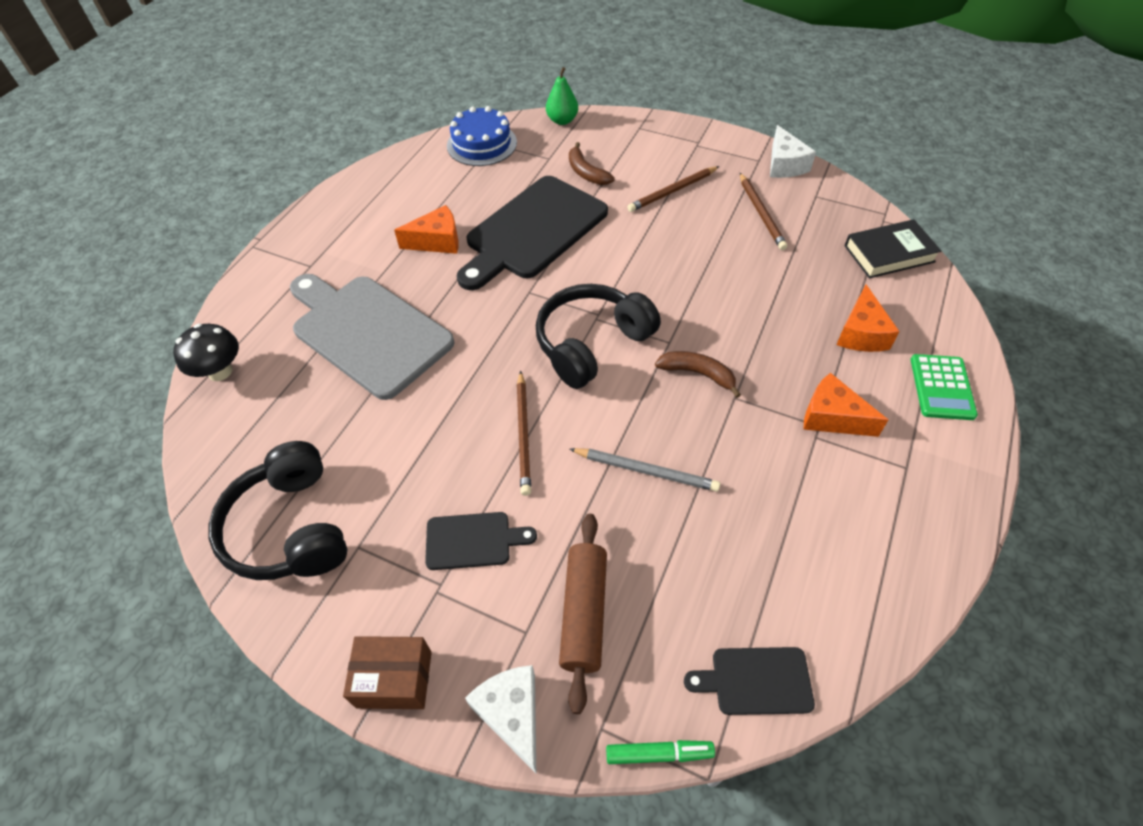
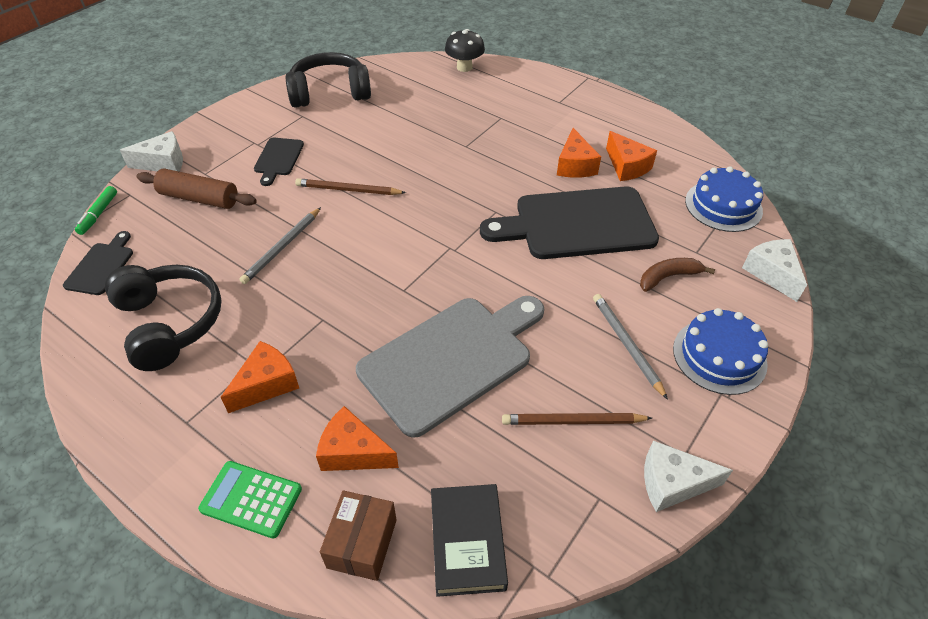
camera: 100 degrees right, 5 degrees down
grey cutting board [290,274,455,400] -> grey cutting board moved to [356,296,544,438]
brown box [343,636,432,709] -> brown box moved to [320,490,396,581]
black cutting board [457,176,608,290] -> black cutting board turned 60 degrees counterclockwise [480,186,659,259]
black headphones [536,284,661,389] -> black headphones moved to [105,265,222,371]
green pear [546,67,578,125] -> white cheese [742,239,807,302]
brown pencil [627,166,719,212] -> grey pencil [593,294,668,400]
brown banana [655,351,741,398] -> none
none -> orange cheese [606,131,657,181]
none -> blue cake [673,308,768,395]

